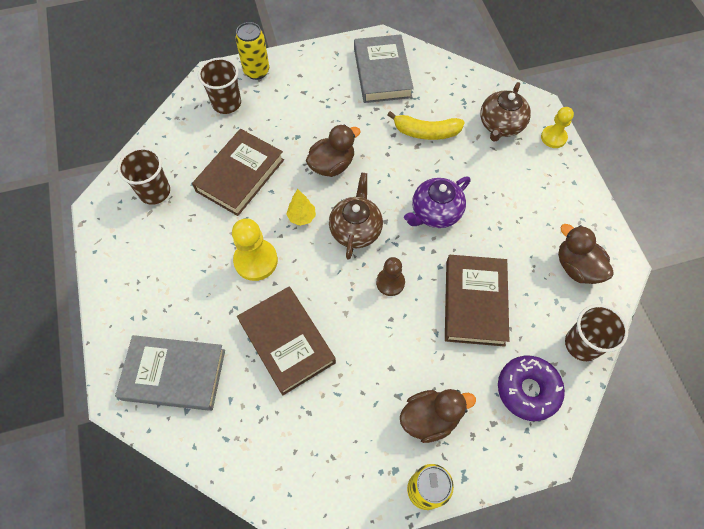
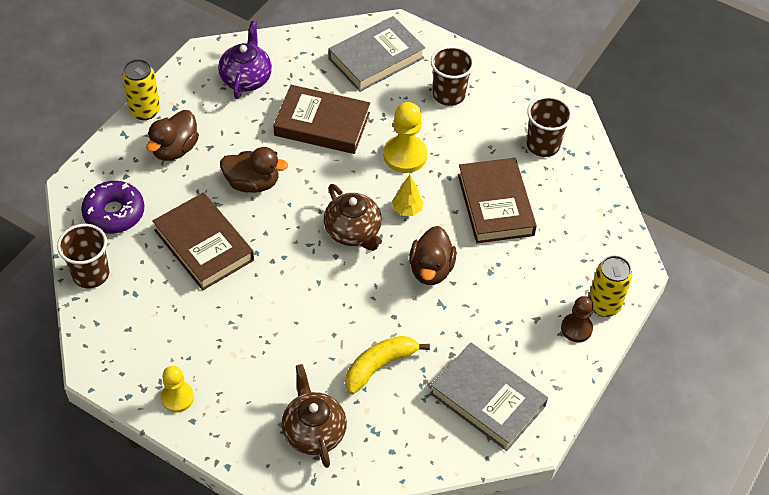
camera: 135 degrees right, 10 degrees down
brown cup [198,58,241,114] -> brown cup moved to [431,46,474,106]
brown pawn [376,257,405,296] -> brown pawn moved to [561,296,593,342]
purple teapot [404,176,471,228] -> purple teapot moved to [218,21,272,99]
yellow pawn [541,107,574,148] -> yellow pawn moved to [160,366,194,413]
brown duck [558,224,614,284] -> brown duck moved to [220,147,288,193]

